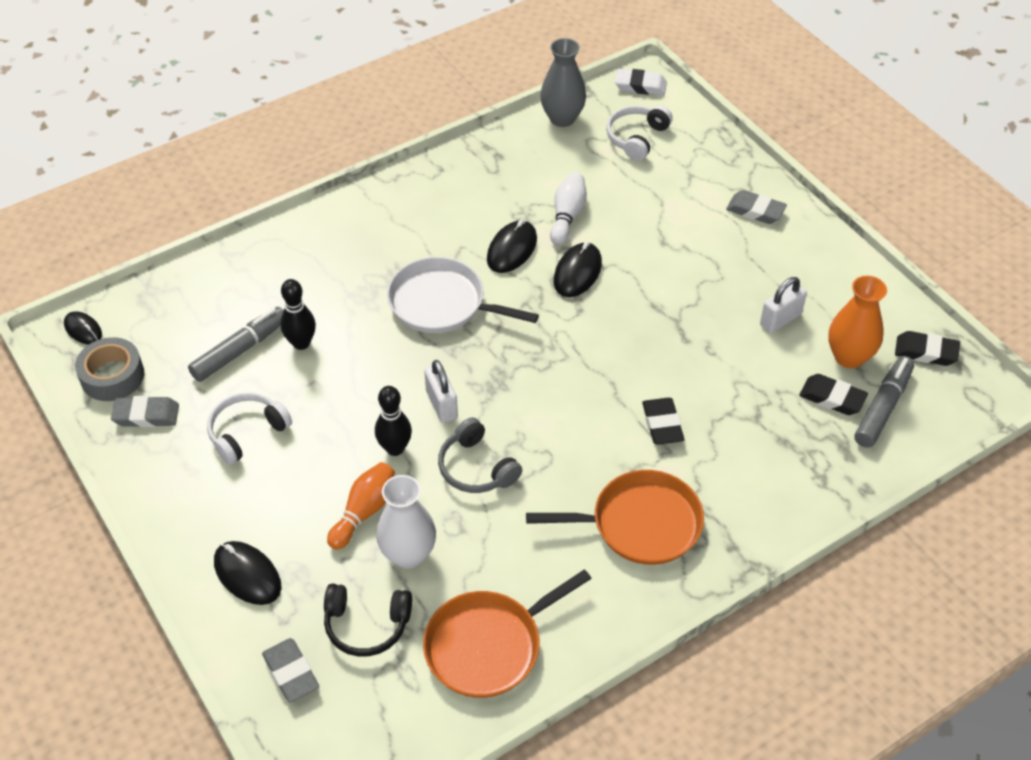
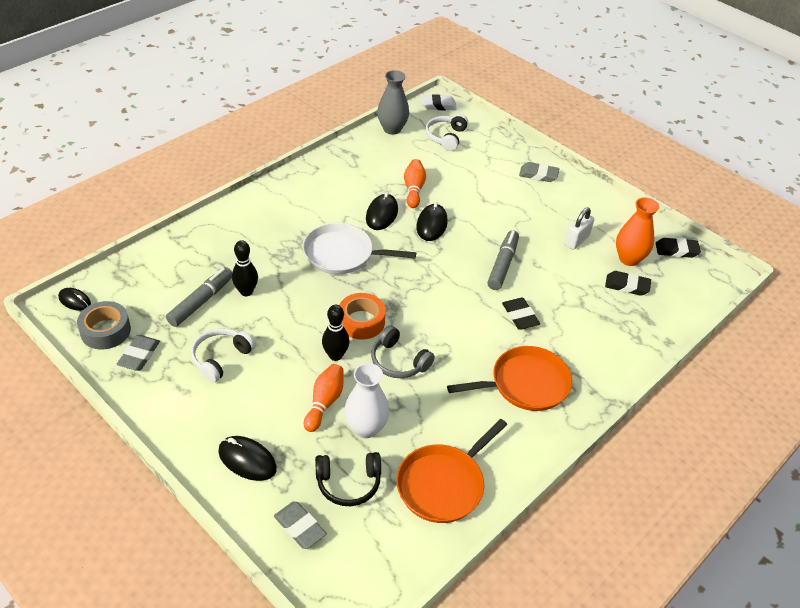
camera: 15 degrees left, 5 degrees down
grey eraser [111,396,179,427] -> grey eraser turned 60 degrees counterclockwise [117,335,160,371]
white padlock [424,360,458,423] -> orange tape [339,293,386,340]
white bowling pin [550,172,587,245] -> orange bowling pin [404,159,426,208]
grey marker [854,356,914,448] -> grey marker moved to [487,230,519,290]

